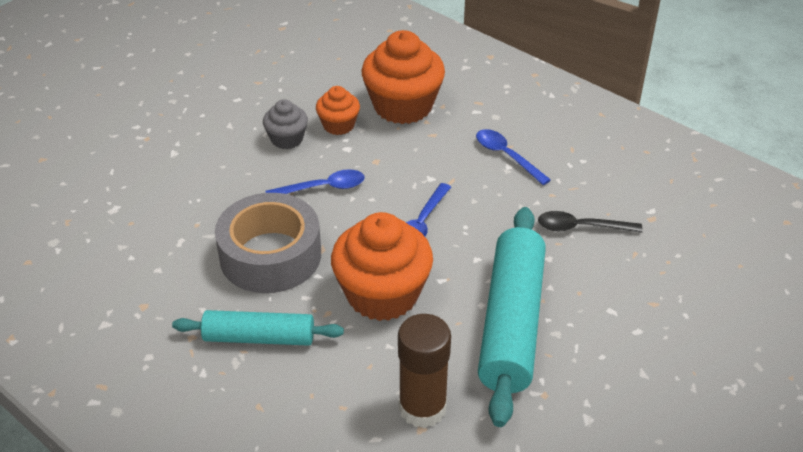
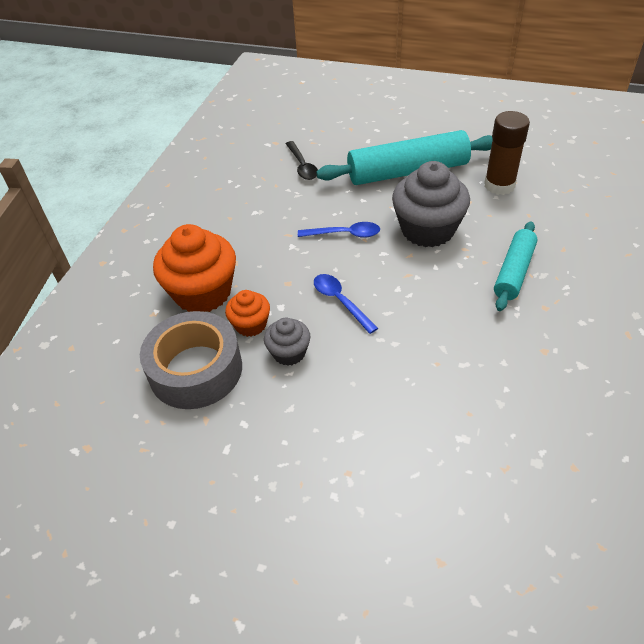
camera: 110 degrees left, 5 degrees up
turquoise rolling pin [172,310,344,346] -> turquoise rolling pin turned 45 degrees clockwise [494,221,537,311]
grey tape [215,193,321,293] -> grey tape moved to [140,311,242,409]
orange cupcake [331,212,433,321] -> grey cupcake [392,161,470,247]
blue spoon [476,129,551,185] -> none

